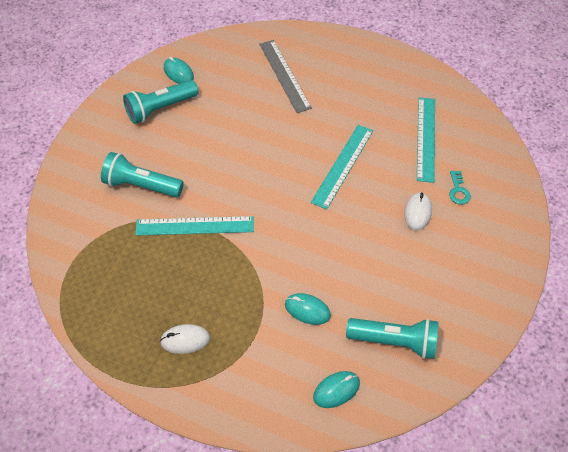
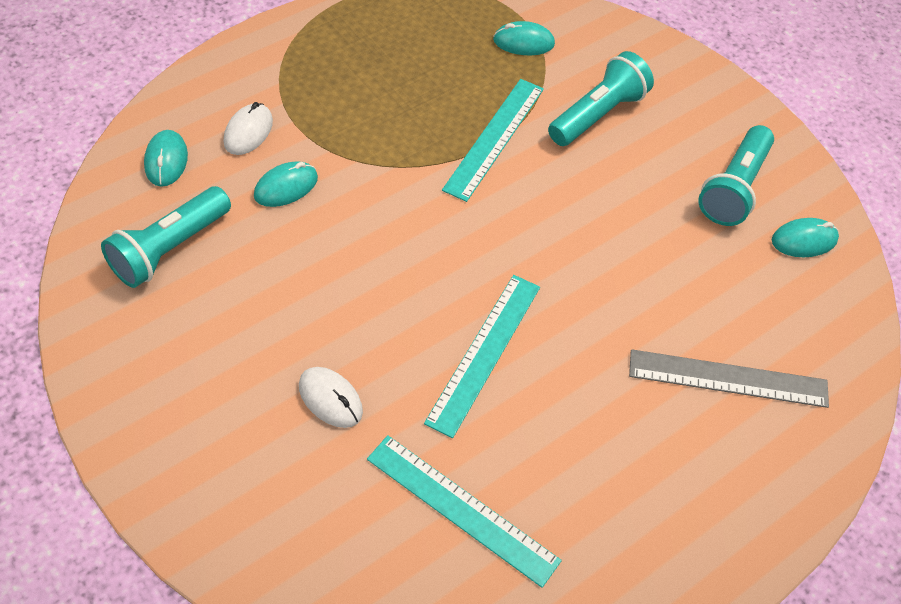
camera: 115 degrees right, 0 degrees up
turquoise flashlight [123,80,199,124] -> turquoise flashlight turned 150 degrees counterclockwise [698,125,774,226]
white mouse [160,324,210,354] -> white mouse moved to [224,102,273,155]
turquoise ruler [311,125,373,210] -> turquoise ruler turned 60 degrees clockwise [424,275,540,438]
turquoise key [449,171,471,204] -> none
none -> turquoise mouse [493,21,555,55]

